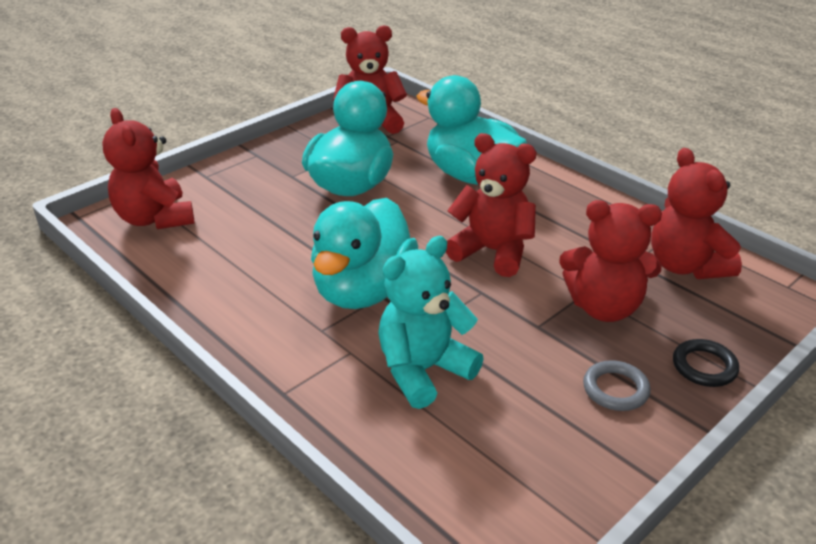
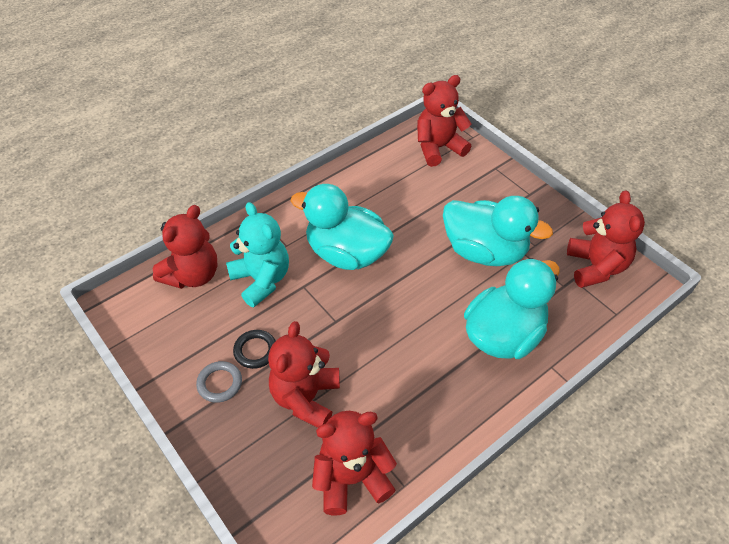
camera: 95 degrees right, 15 degrees up
red teddy bear [446,133,537,277] -> red teddy bear moved to [153,205,217,289]
black ring [673,339,739,387] -> black ring moved to [233,330,276,369]

